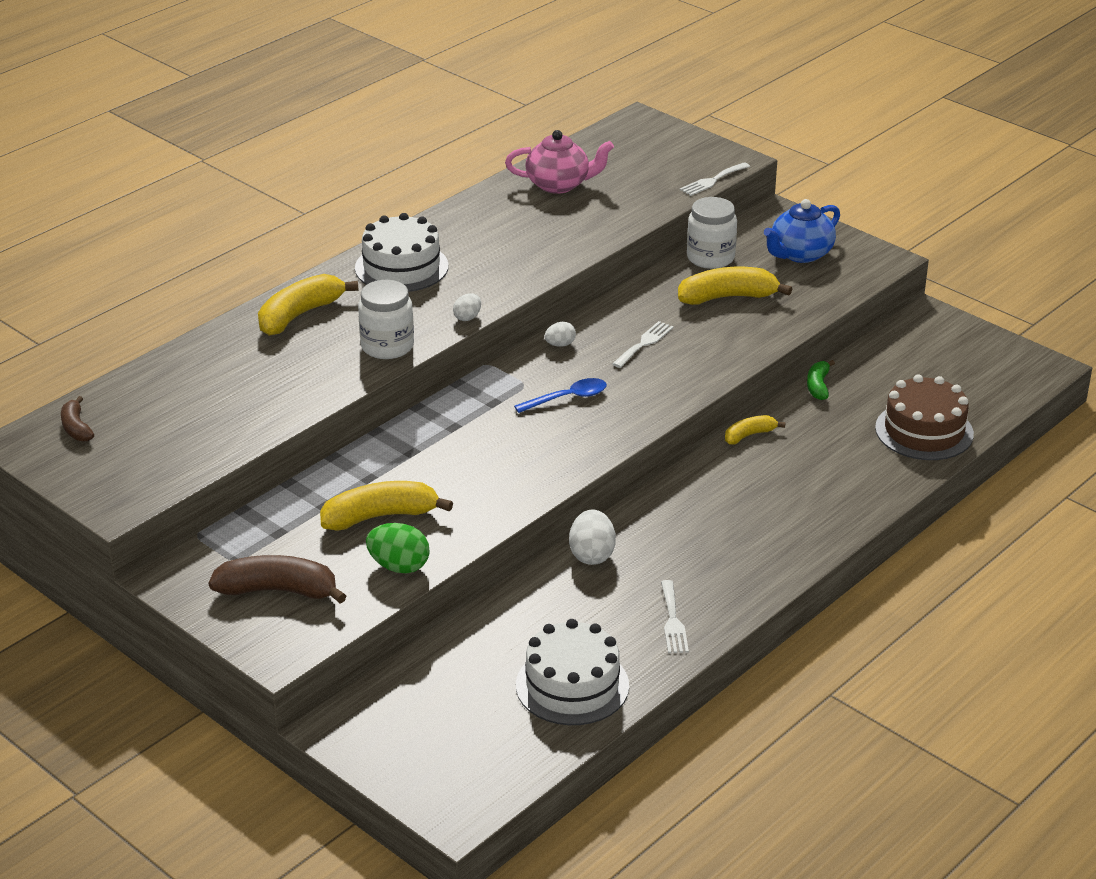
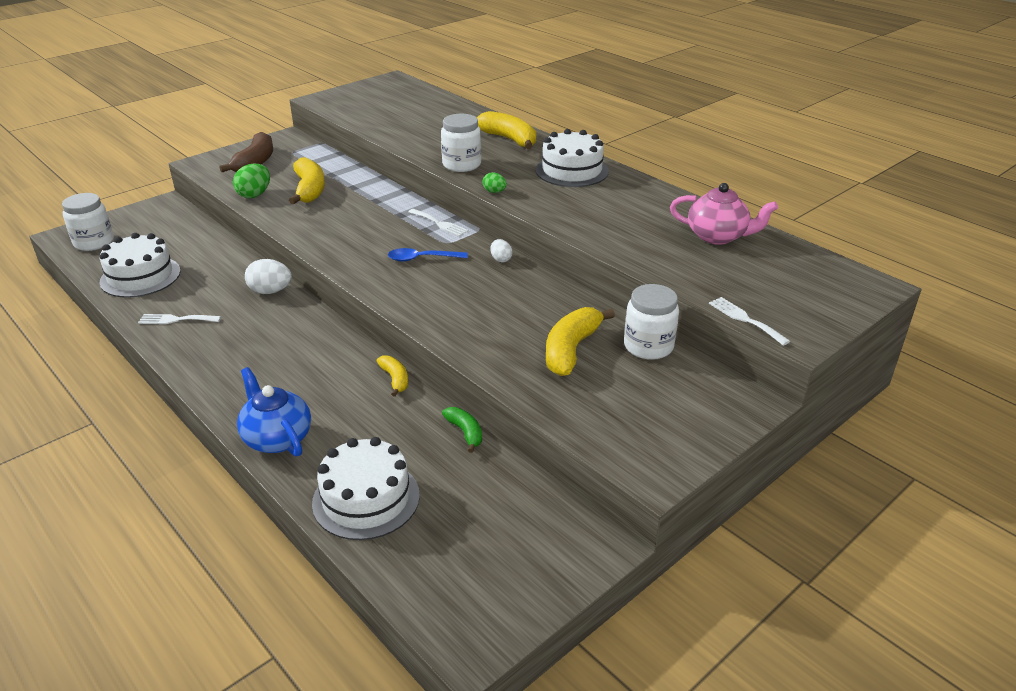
camera: 95 degrees right, 0 degrees up
brown banana [61,396,94,442] -> none
white egg [453,293,481,321] -> green egg [482,172,507,193]
pink teapot [505,130,614,194] -> pink teapot turned 75 degrees counterclockwise [670,183,778,245]
blue spoon [514,378,607,413] -> blue spoon turned 105 degrees clockwise [388,248,468,262]
white fork [612,321,674,368] -> white fork moved to [408,209,468,236]
yellow banana [678,267,792,305] -> yellow banana turned 150 degrees counterclockwise [546,307,615,376]
blue teapot [764,199,840,263] -> blue teapot moved to [237,367,311,457]
green banana [807,360,835,400] -> green banana turned 45 degrees clockwise [442,407,482,453]
brown cake [875,374,974,460] -> white cake [312,437,420,540]
none -> white jar [62,193,114,251]

